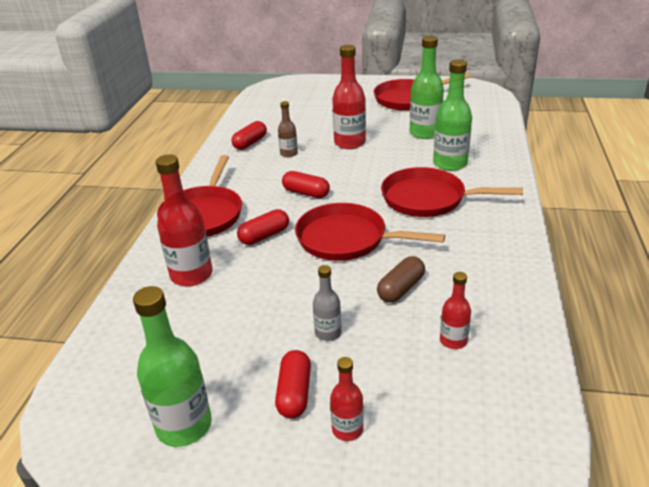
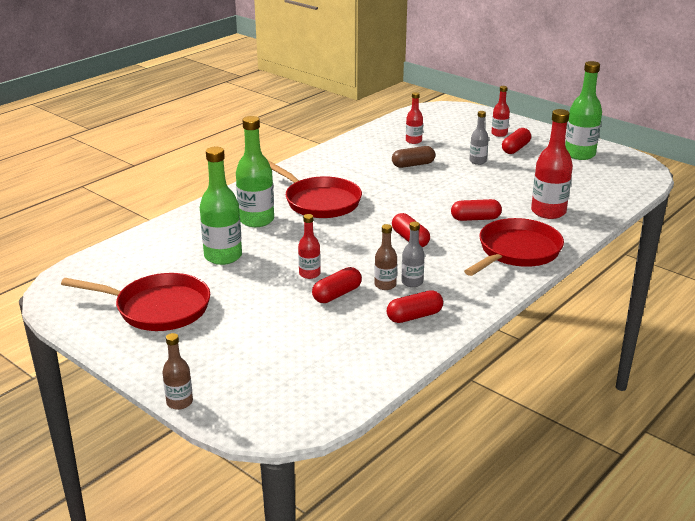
camera: 150 degrees left, 5 degrees down
red pan [295,203,445,261] -> none
red bottle [332,45,366,149] -> red bottle [298,214,321,279], size x0.55
none -> brown bottle [162,333,193,410]
none -> red capsule [312,267,362,303]
none -> grey bottle [401,222,425,287]

